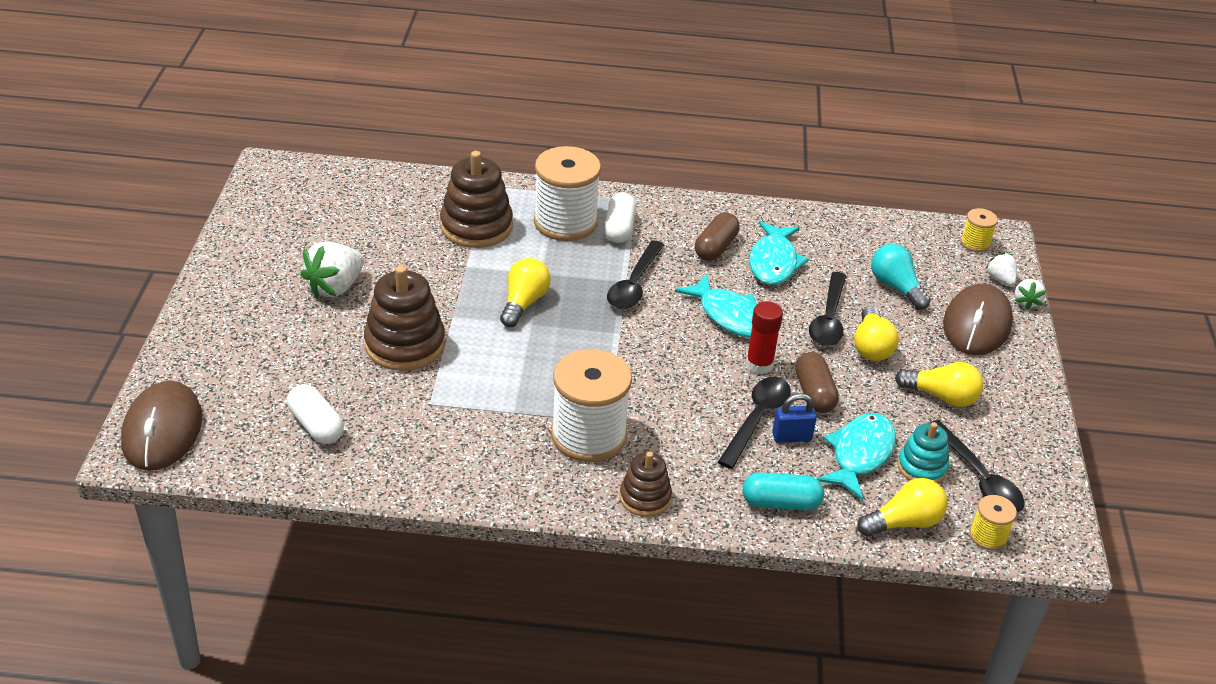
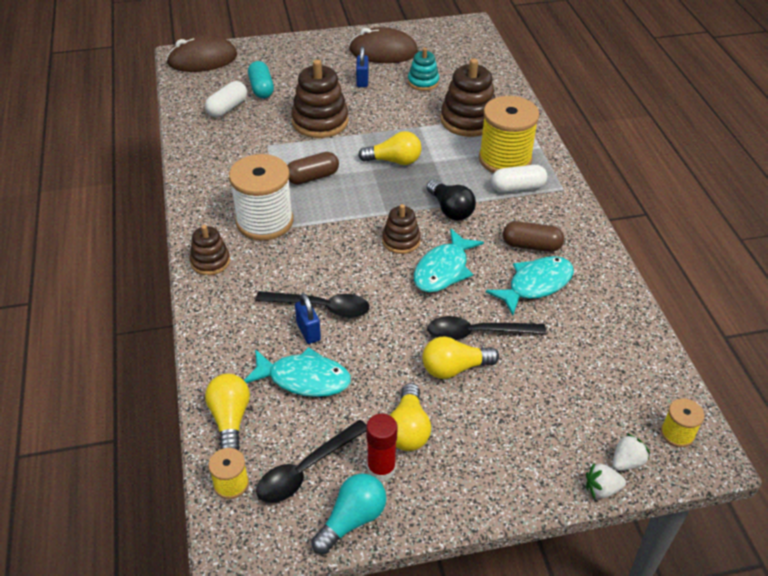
camera: 75 degrees right, 5 degrees up
white strawberry [300,241,364,298] -> blue padlock [356,46,368,87]
white spool [534,146,601,241] -> yellow spool [479,96,539,173]
black spoon [607,240,664,309] -> black light bulb [427,179,476,221]
turquoise capsule [742,472,824,511] -> turquoise capsule moved to [248,61,274,98]
red glue stick [746,301,783,374] -> red glue stick moved to [366,414,397,481]
turquoise fish [749,221,809,285] -> turquoise fish turned 150 degrees clockwise [486,256,574,316]
brown capsule [795,352,839,413] -> brown capsule moved to [287,152,339,185]
yellow light bulb [857,478,948,537] -> yellow light bulb turned 150 degrees counterclockwise [205,374,250,450]
turquoise light bulb [871,244,931,310] -> turquoise light bulb moved to [311,473,386,554]
turquoise stacking toy [897,422,949,483] -> turquoise stacking toy moved to [408,48,439,91]
brown mouse [943,284,1013,355] -> brown mouse moved to [349,27,418,63]
none -> brown stacking toy [382,204,421,254]

